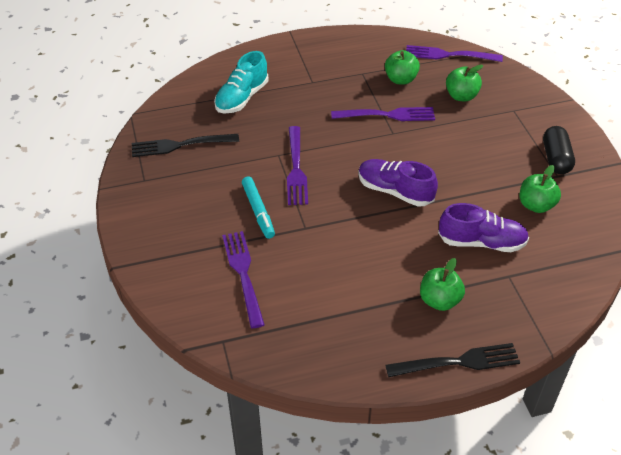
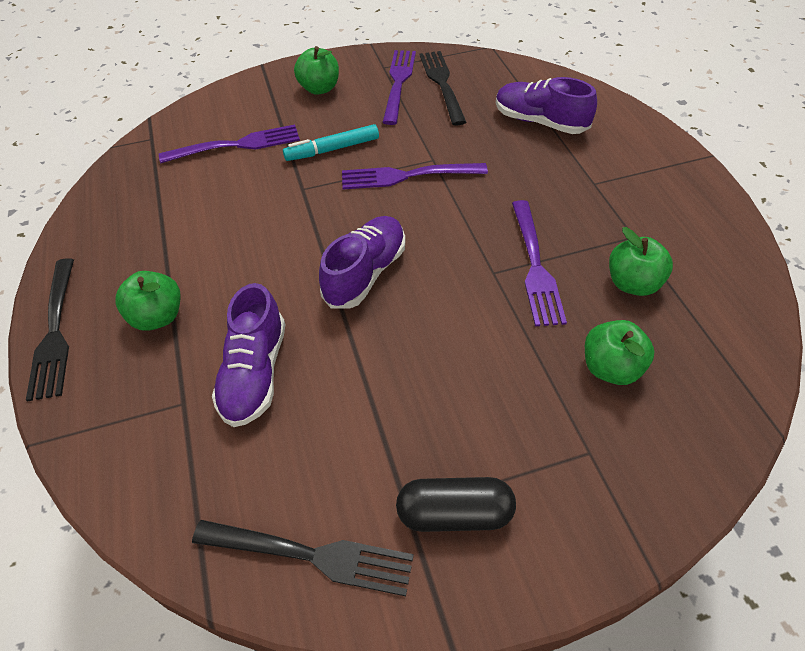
camera: 90 degrees right, 5 degrees up
turquoise shoe [214,51,269,113] -> purple shoe [496,77,597,134]
purple fork [406,45,503,62] -> purple fork moved to [382,50,416,125]
green apple [520,165,561,213] -> green apple moved to [294,46,339,95]
none -> black fork [192,520,414,596]

